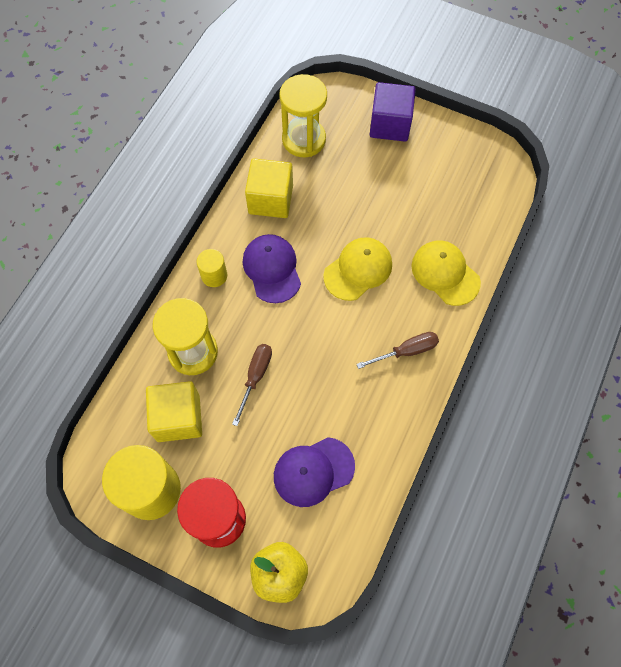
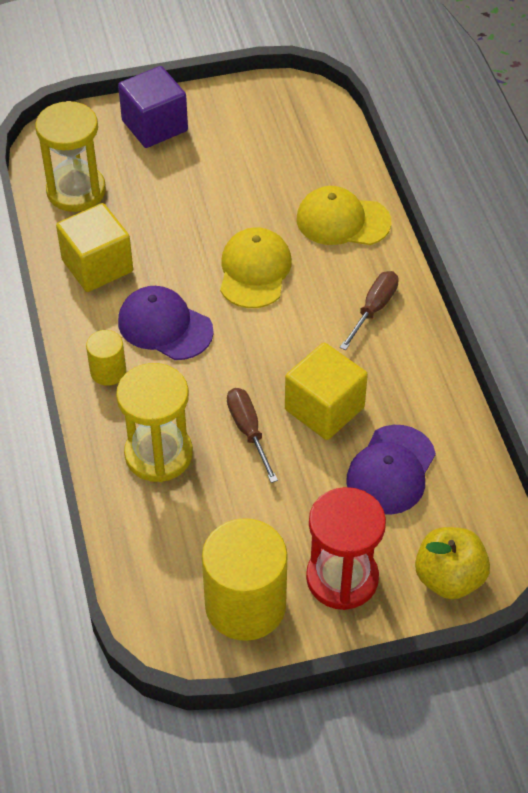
camera: 40 degrees left, 15 degrees down
yellow cube [146,381,202,442] -> yellow cube moved to [285,343,368,440]

